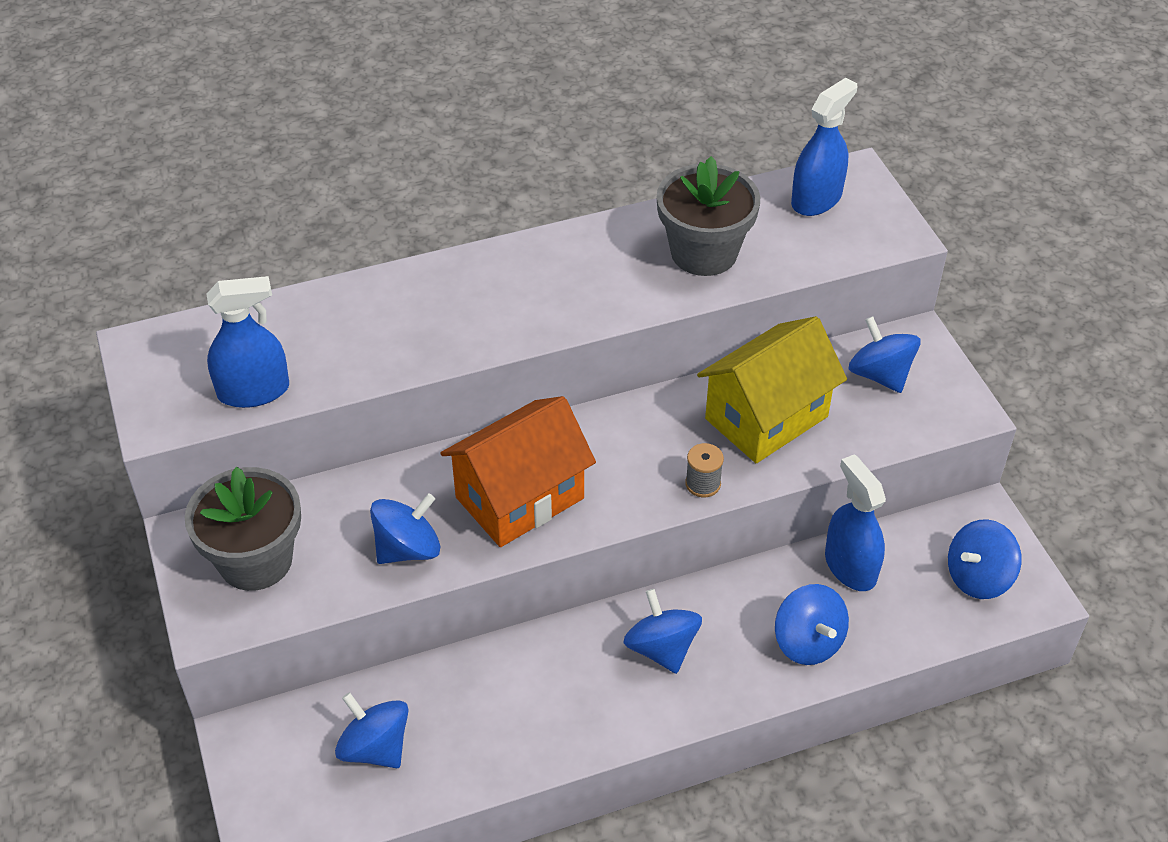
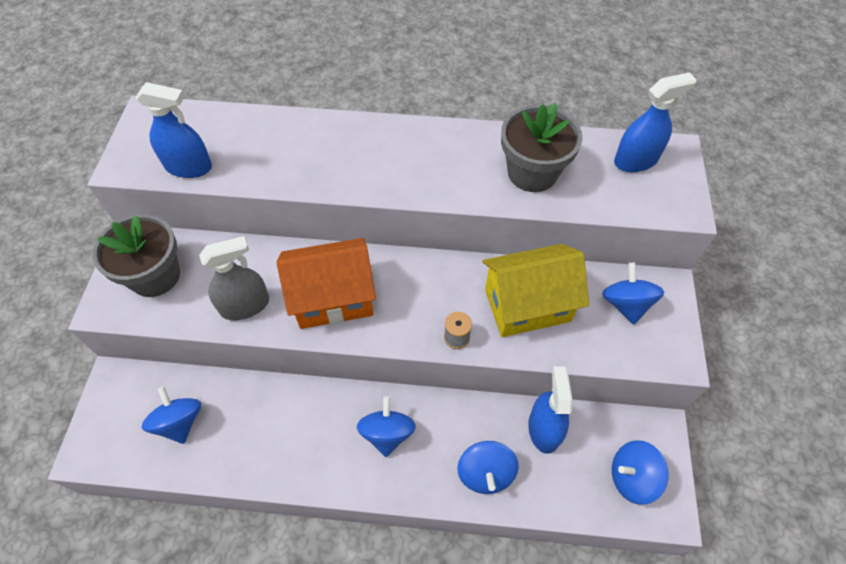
camera: 25 degrees right, 10 degrees up
blue spinning top [370,493,440,564] -> grey spray bottle [199,236,269,320]

